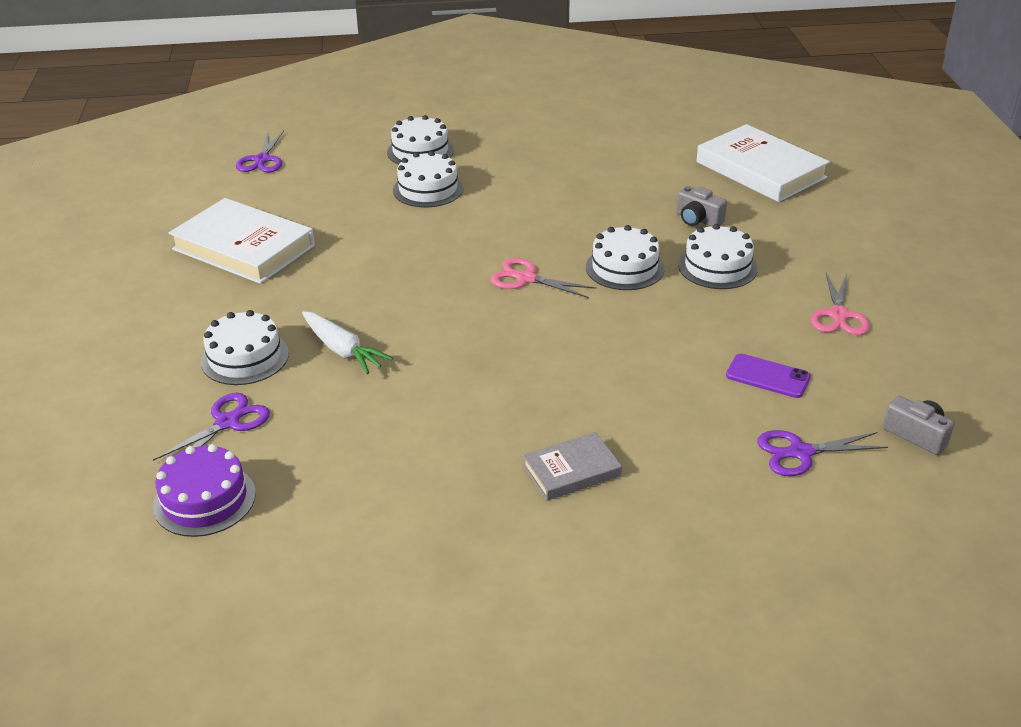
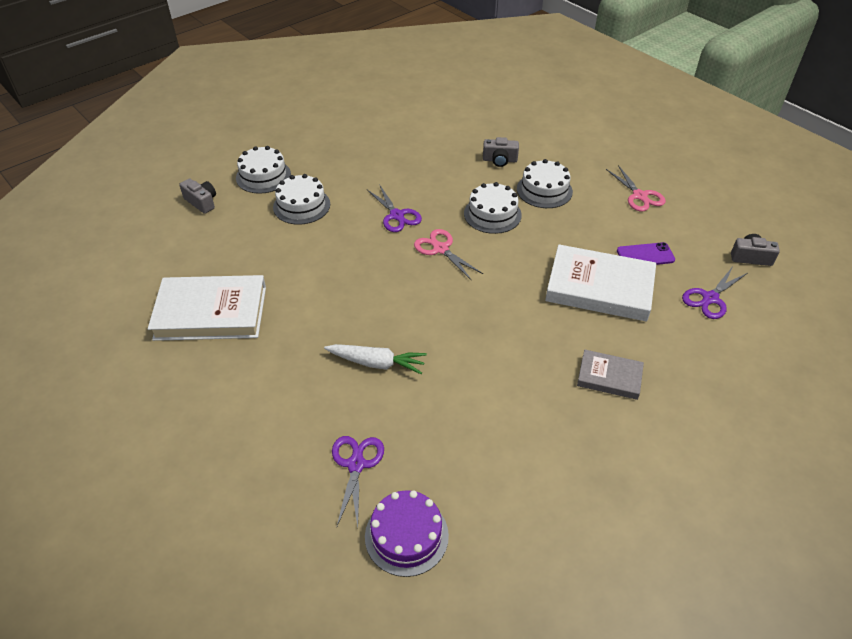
camera: 35 degrees left, 10 degrees up
white cake [201,310,289,385] -> none
purple scissors [236,131,284,172] -> purple scissors moved to [367,184,422,232]
pink scissors [490,258,596,298] -> pink scissors turned 60 degrees clockwise [414,229,483,280]
grey book [523,432,622,501] -> grey book turned 75 degrees clockwise [577,350,644,400]
white book [696,124,830,202] -> white book moved to [545,244,656,322]
none -> grey camera [179,178,216,214]

